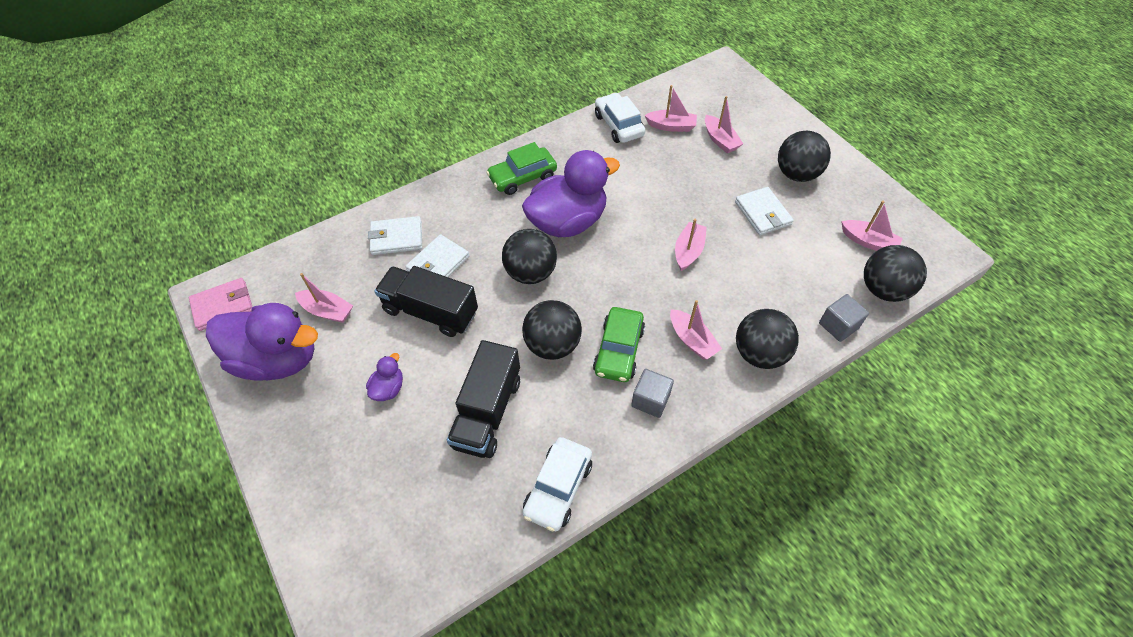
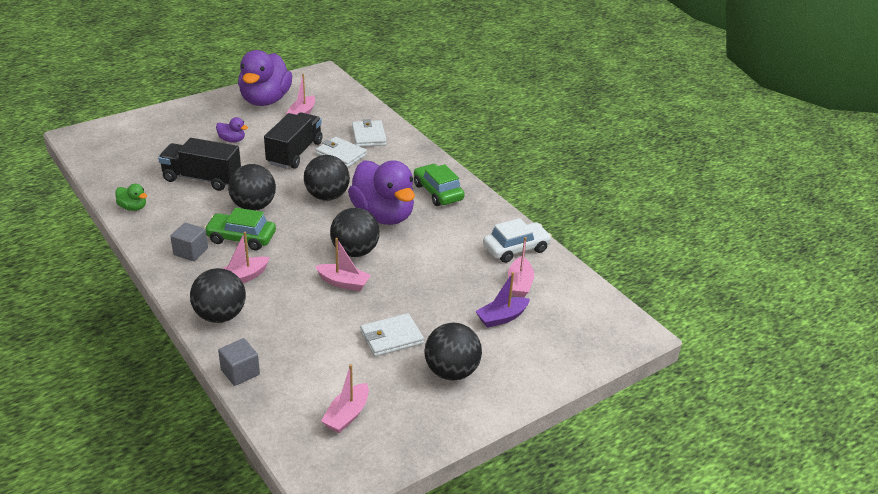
camera: 85 degrees right, 20 degrees down
pink wallet [189,278,252,331] -> none
white car [523,437,592,531] -> green duck [115,184,147,211]
pink boat [705,96,743,153] -> purple boat [475,272,530,328]
black ball [864,245,927,302] -> black ball moved to [330,208,380,257]

